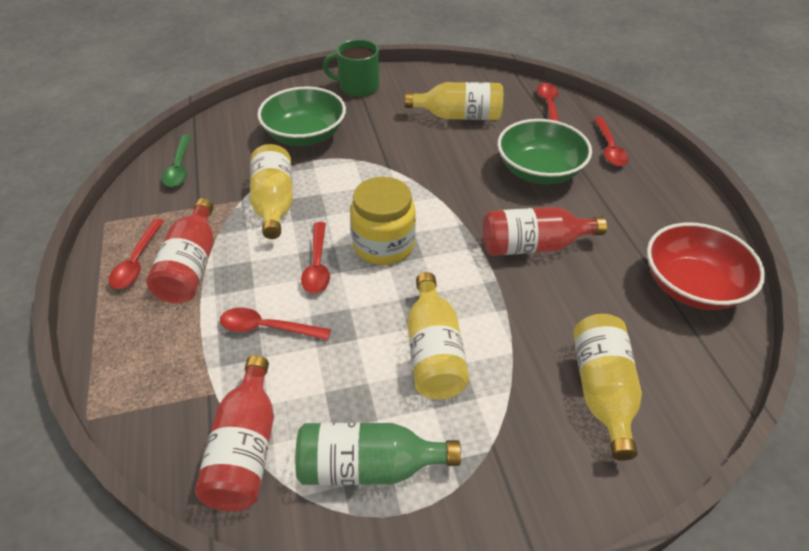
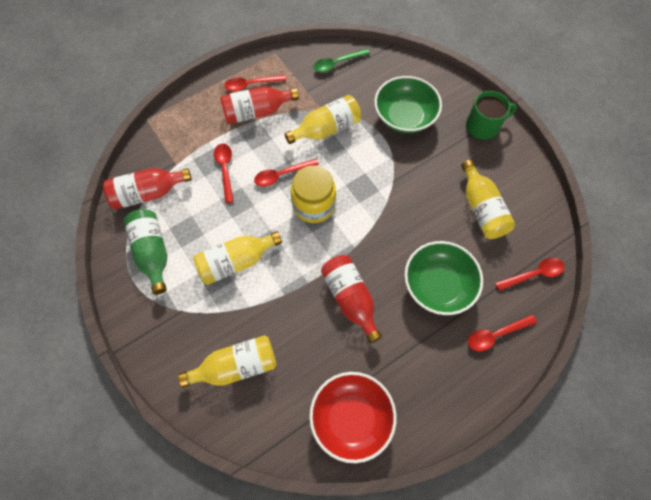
camera: 70 degrees right, 20 degrees up
green mug [323,39,380,97] -> green mug turned 90 degrees clockwise [466,91,517,140]

